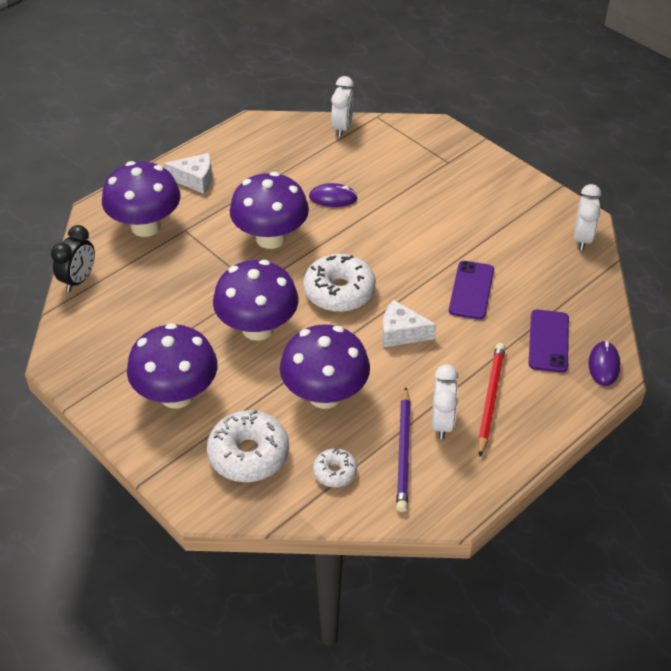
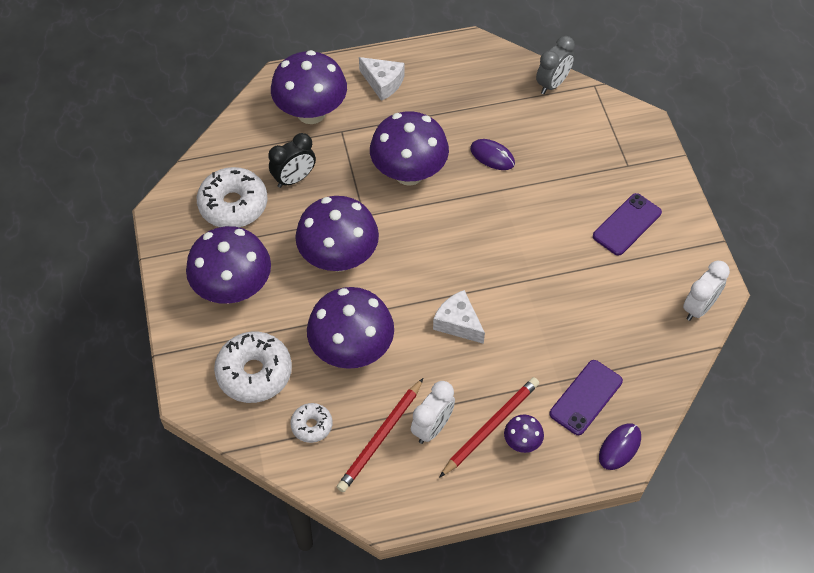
camera: 30 degrees right, 10 degrees up
black clock [51,225,95,292] -> black clock moved to [268,133,316,188]
white donut [303,254,376,312] -> white donut moved to [197,167,267,227]
white clock [331,76,354,137] -> grey clock [536,36,575,94]
purple pencil [396,387,411,512] -> red pencil [337,378,423,492]
purple phone [449,261,494,320] -> purple phone moved to [593,193,662,256]
none -> purple mushroom [504,415,544,453]

